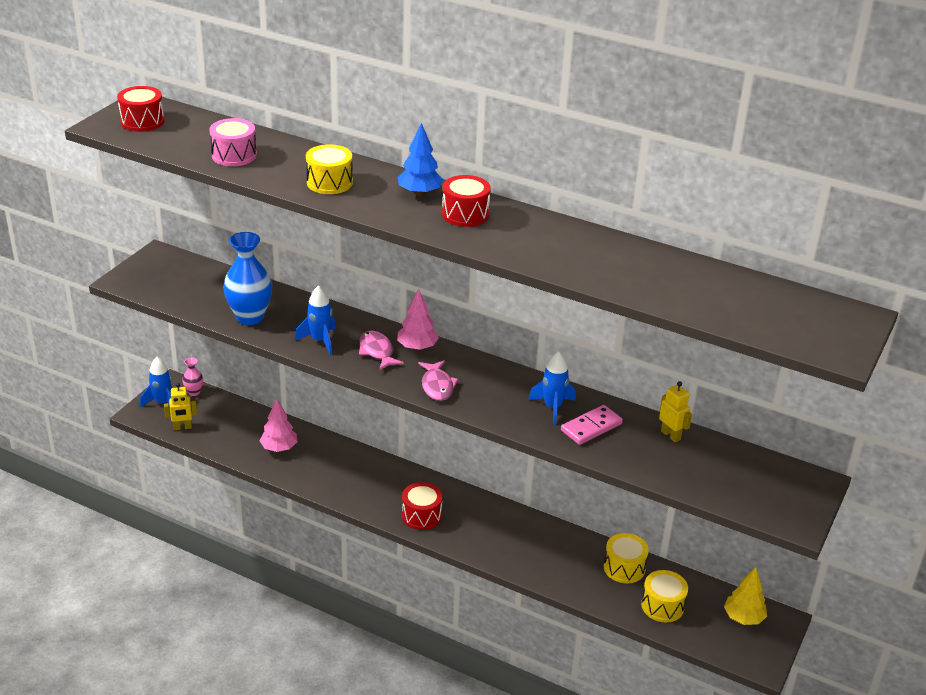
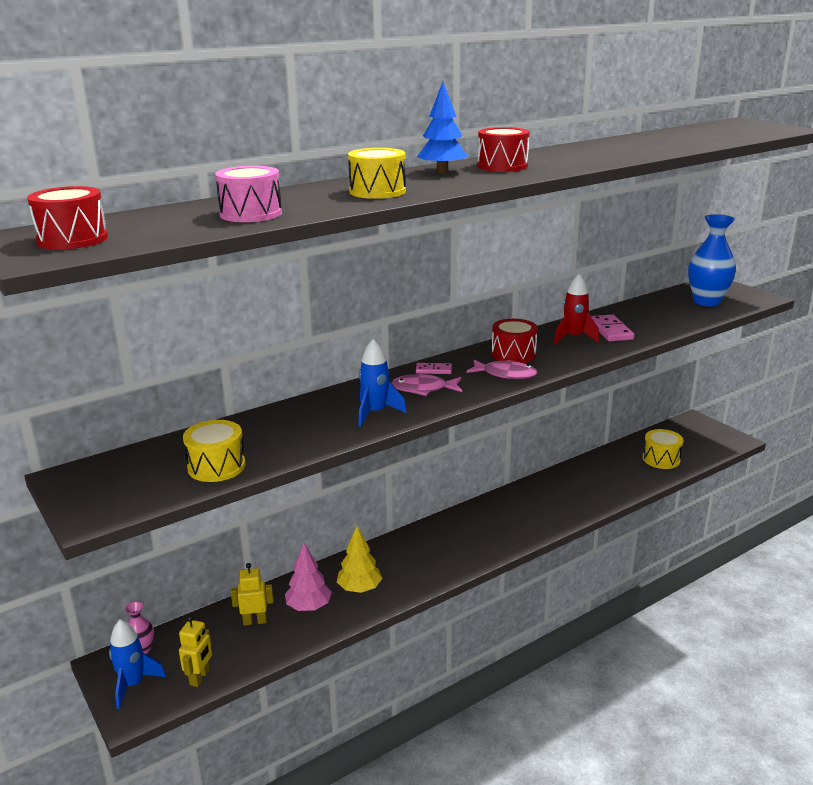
camera: 60 degrees left, 10 degrees down
blue vase [223,232,273,325] -> blue vase moved to [688,214,736,306]
pink tree [397,289,439,350] -> pink domino [416,363,452,374]
red drum [402,482,443,530] -> red drum moved to [492,319,538,363]
blue rocket [529,351,576,425] -> red rocket [554,274,600,344]
yellow drum [604,533,649,583] -> yellow drum moved to [183,420,245,482]
yellow robot [659,381,692,442] -> yellow robot moved to [231,563,274,625]
yellow tree [724,567,767,625] -> yellow tree moved to [337,526,382,593]

